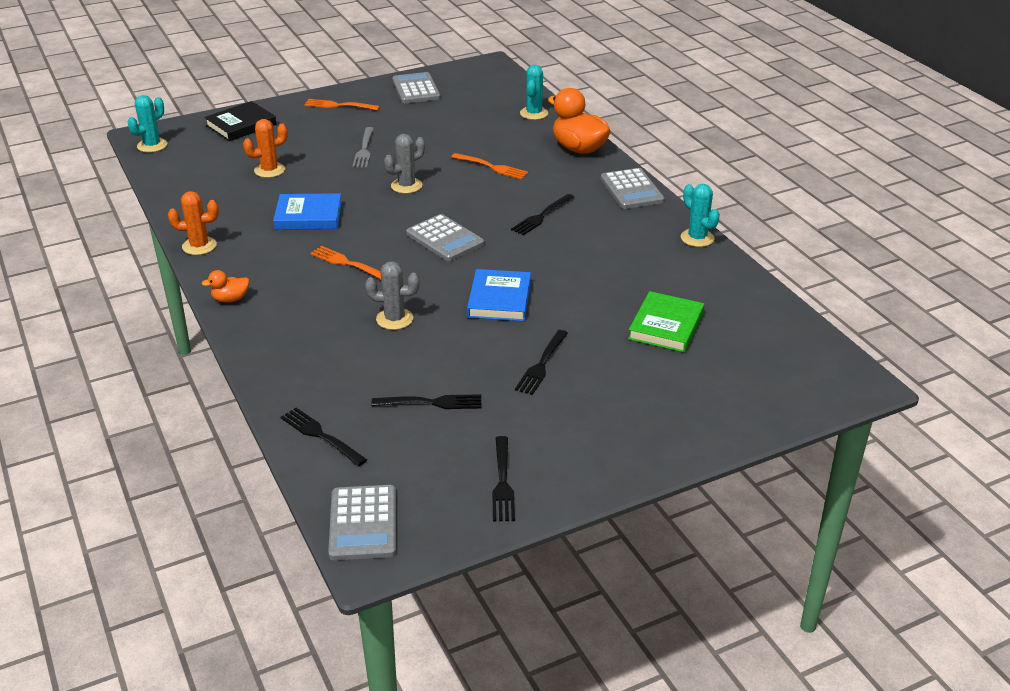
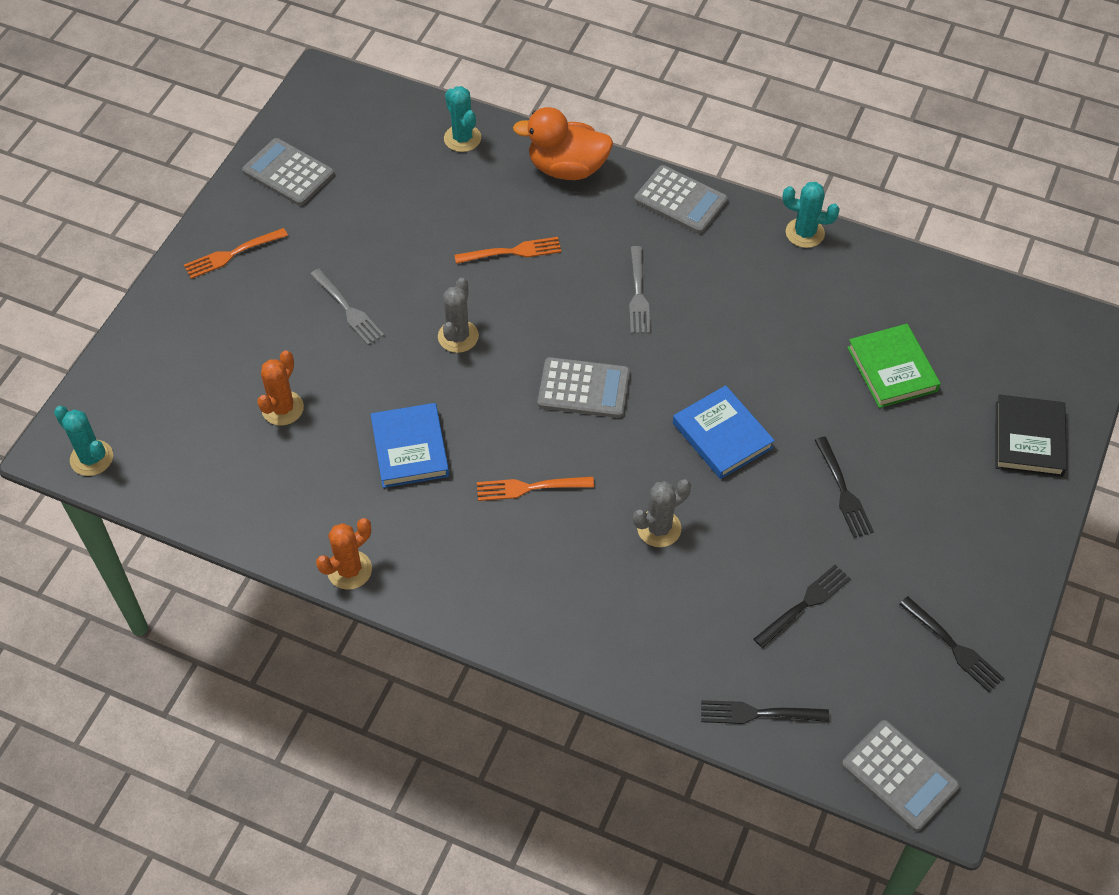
camera: 40 degrees left, 20 degrees up
turquoise cactus [128,95,167,152] -> turquoise cactus turned 45 degrees counterclockwise [54,406,113,476]
orange duck [202,270,249,302] -> none
black book [204,101,276,141] -> black book moved to [995,395,1067,477]
blue book [273,193,342,230] -> blue book turned 60 degrees counterclockwise [371,403,449,488]
black fork [511,194,575,235] -> grey fork [629,246,650,334]

